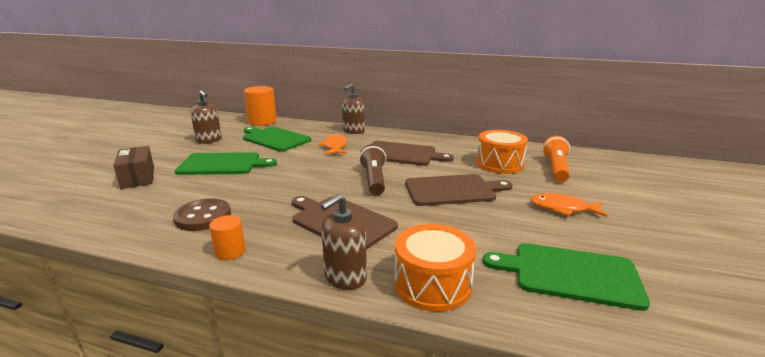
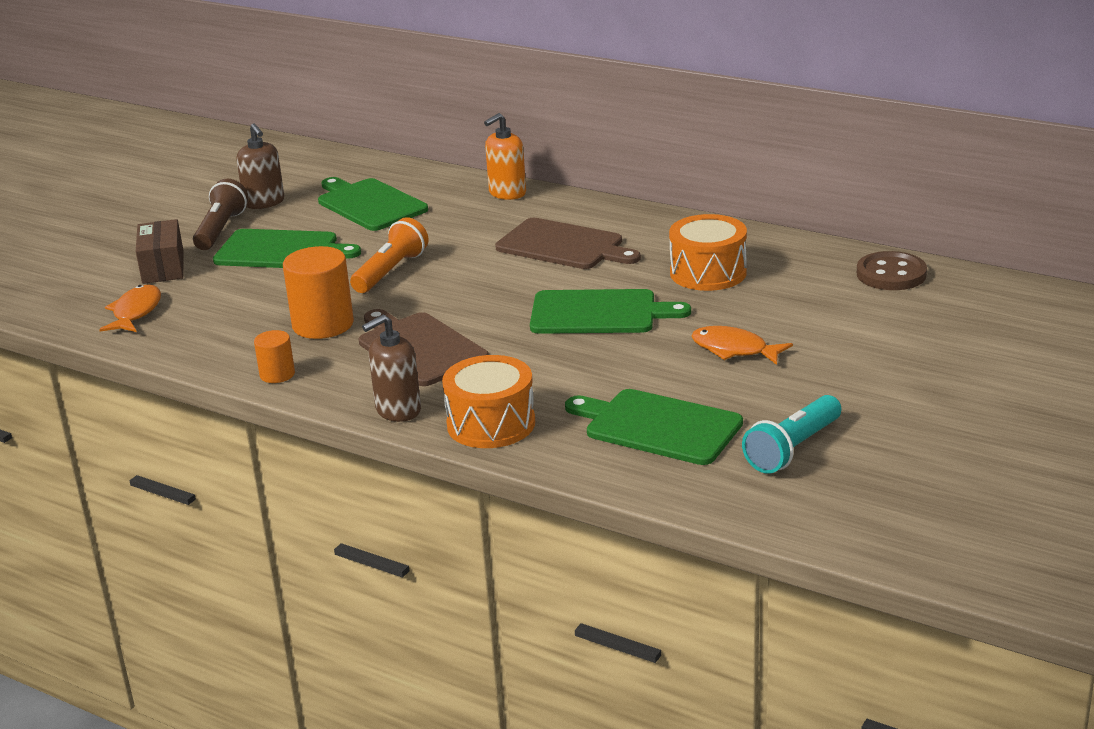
camera: 15 degrees right, 5 degrees up
brown button [173,198,231,231] -> brown button moved to [857,251,927,290]
orange cylinder [244,86,277,126] -> orange cylinder moved to [283,246,354,339]
orange fish [318,133,347,154] -> orange fish moved to [99,285,161,332]
brown soap dispenser [342,84,365,134] -> orange soap dispenser [484,113,526,200]
brown flashlight [359,144,386,195] -> brown flashlight moved to [193,179,248,250]
brown cutting board [405,174,513,206] -> green cutting board [530,289,691,334]
orange flashlight [542,136,570,182] -> orange flashlight moved to [350,217,429,293]
none -> turquoise flashlight [742,395,841,474]

